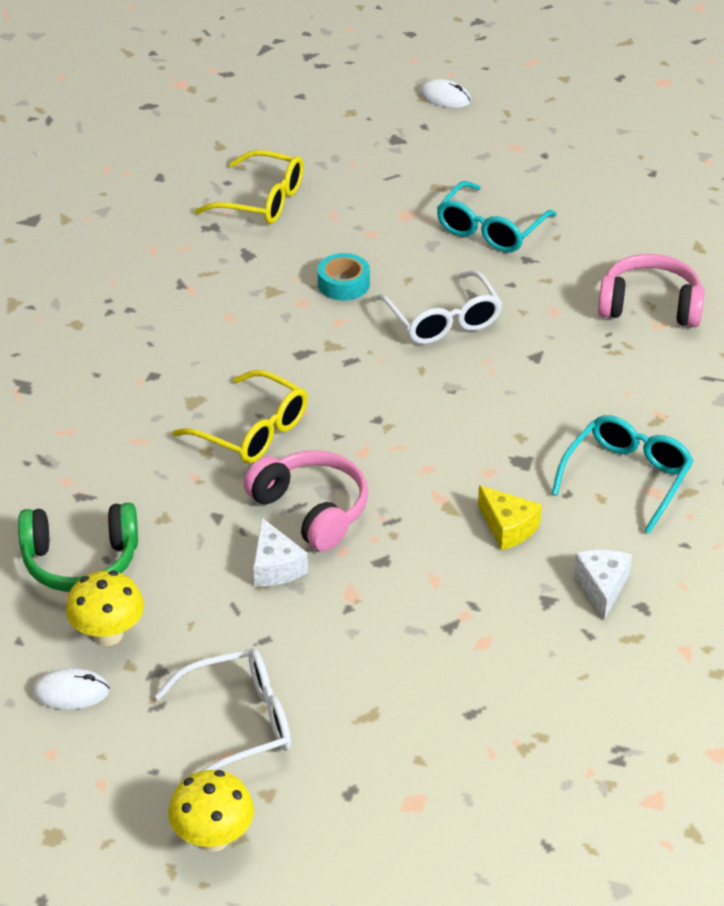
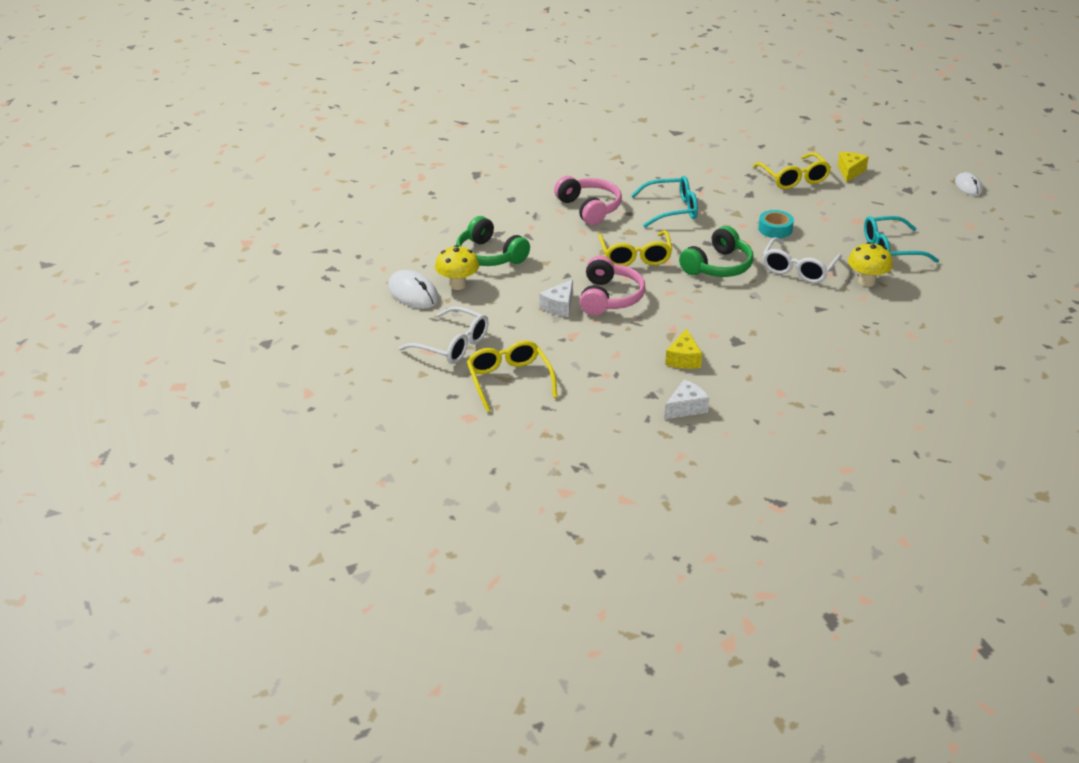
camera: 50 degrees right, 5 degrees down
white mouse [32,668,110,710] -> white mouse [388,270,439,309], size x1.52
yellow mushroom [168,770,254,852] -> yellow mushroom moved to [848,242,893,287]
turquoise glasses [551,415,694,534] -> turquoise glasses moved to [631,176,698,227]
pink headphones [598,254,704,327] -> pink headphones moved to [554,176,622,225]
none -> yellow glasses [467,340,557,412]
none -> green headphones [679,226,754,277]
none -> yellow cheese [838,152,869,183]

